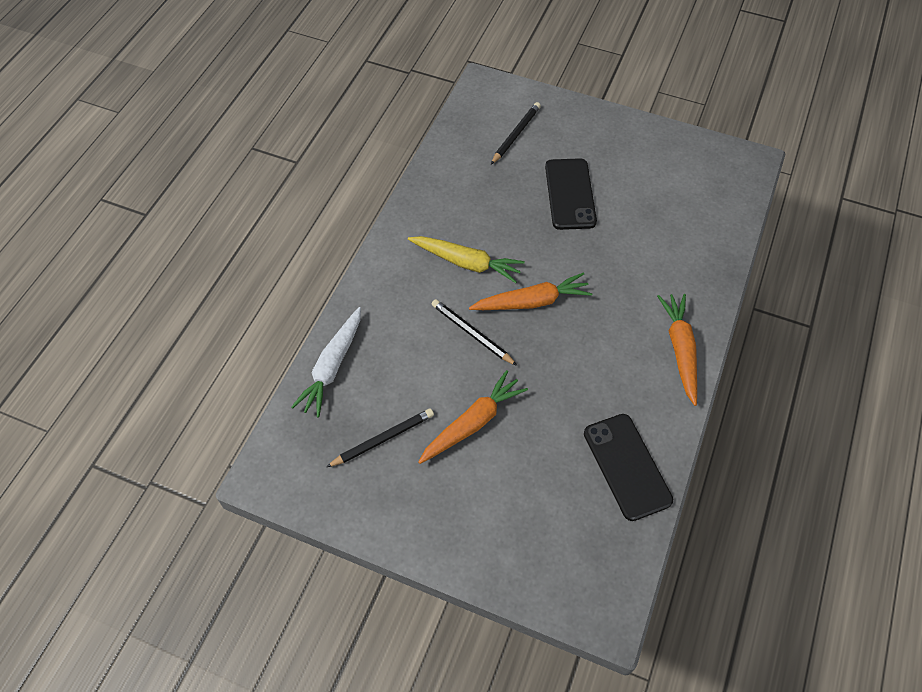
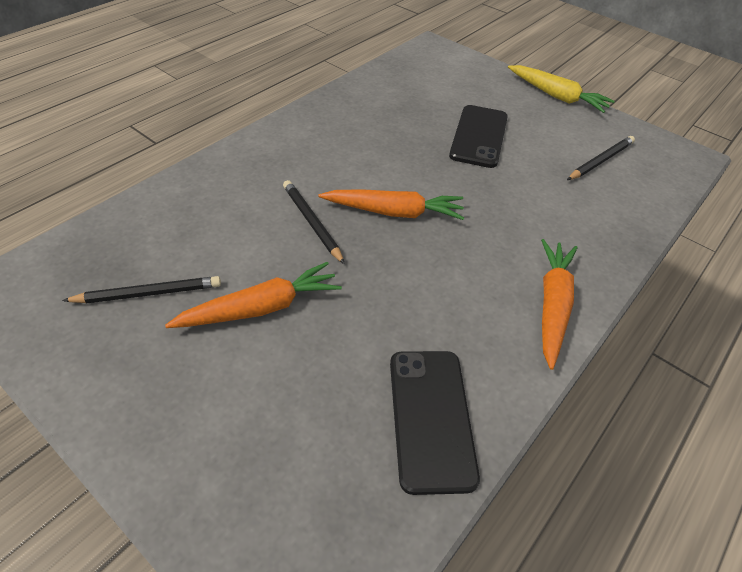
camera: 15 degrees right, 10 degrees down
white carrot [291,307,361,417] -> none
yellow carrot [408,236,525,283] -> yellow carrot moved to [508,65,615,113]
black pencil [491,102,541,165] -> black pencil moved to [567,136,635,180]

